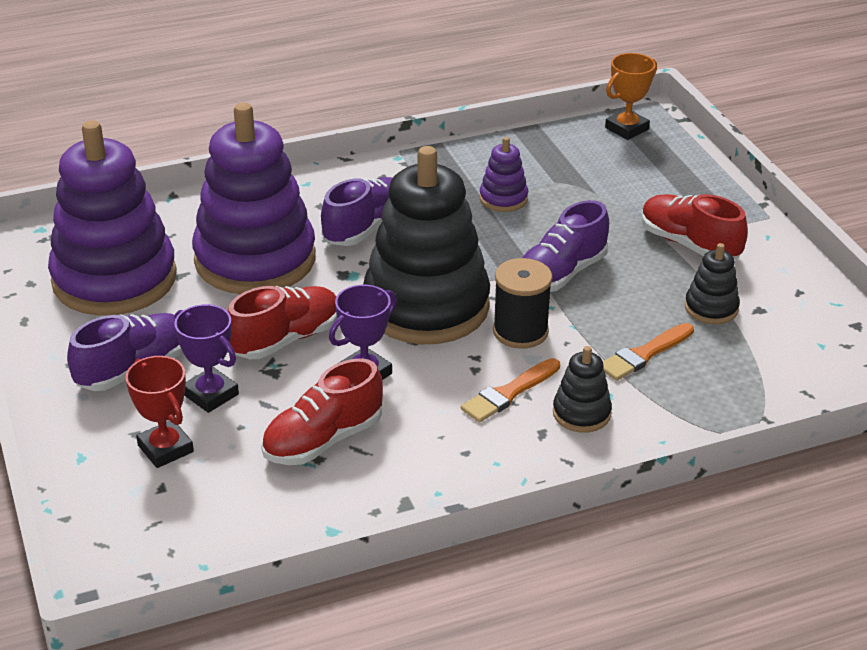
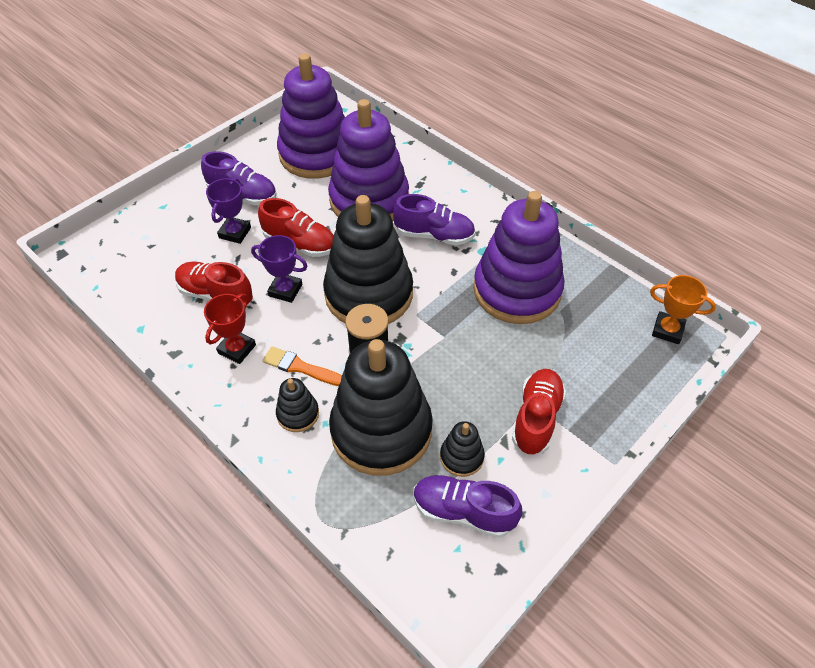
camera: 65 degrees right, 15 degrees up
red trophy [125,356,194,468] -> red trophy moved to [204,293,256,364]
purple stacking toy [479,137,528,212] -> purple stacking toy [473,191,564,324], size x2.35
purple shoe [523,200,609,292] -> purple shoe moved to [414,475,522,538]
orange brush [603,323,694,381] -> black stacking toy [329,339,433,476]

